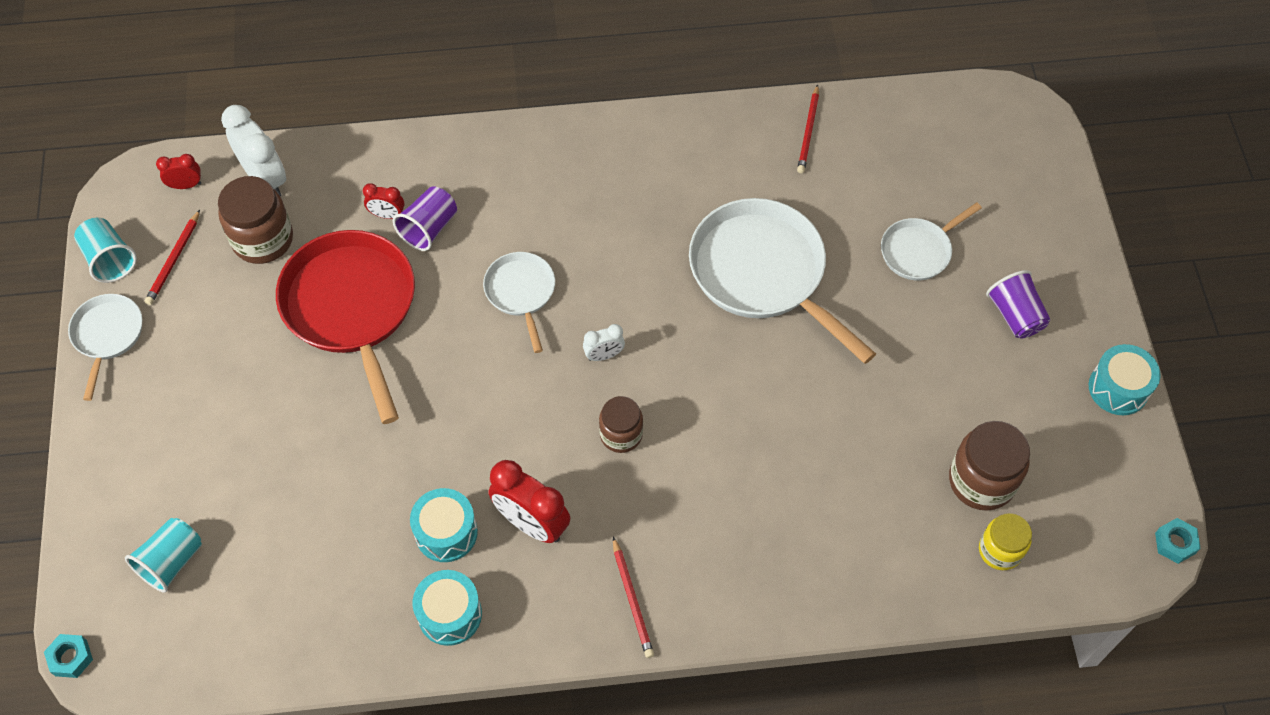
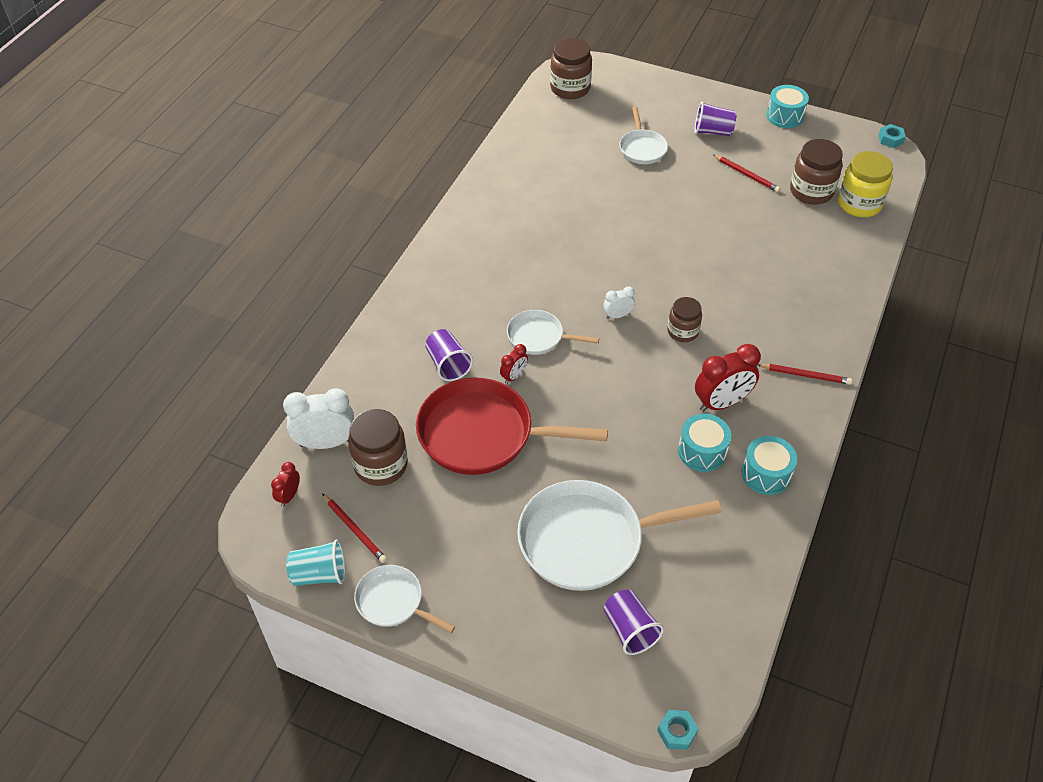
camera: 60 degrees left, 10 degrees down
turquoise cup [125,518,202,593] -> purple cup [604,590,664,655]
red clock [363,183,405,219] -> red clock moved to [500,344,528,384]
white clock [583,324,625,361] -> white clock turned 120 degrees counterclockwise [603,286,635,319]
white pan [689,198,876,364] -> white pan moved to [517,480,722,591]
red pencil [797,84,819,173] -> red pencil moved to [713,154,780,192]
yellow jar [979,513,1032,570] -> yellow jar [838,151,893,217], size x1.56
none -> brown jar [550,38,592,99]

